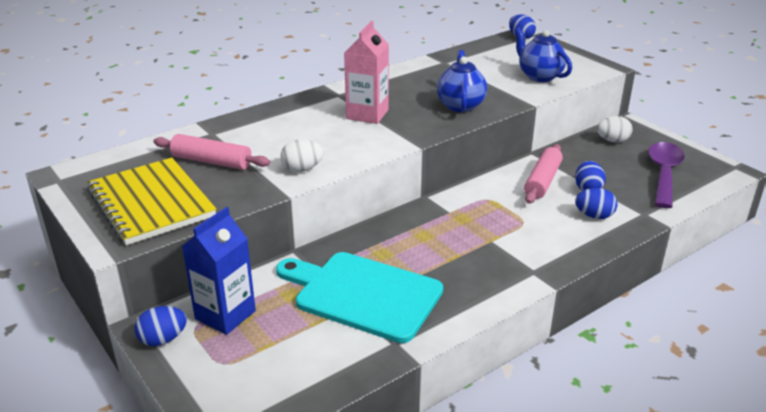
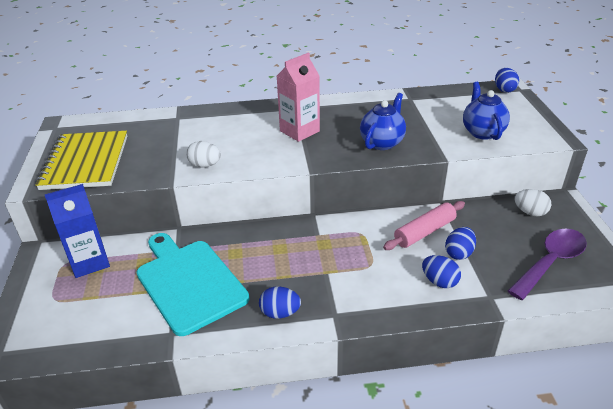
camera: 30 degrees right, 5 degrees up
blue egg [134,306,187,346] -> blue egg moved to [259,286,301,319]
pink rolling pin [153,134,270,170] -> none

